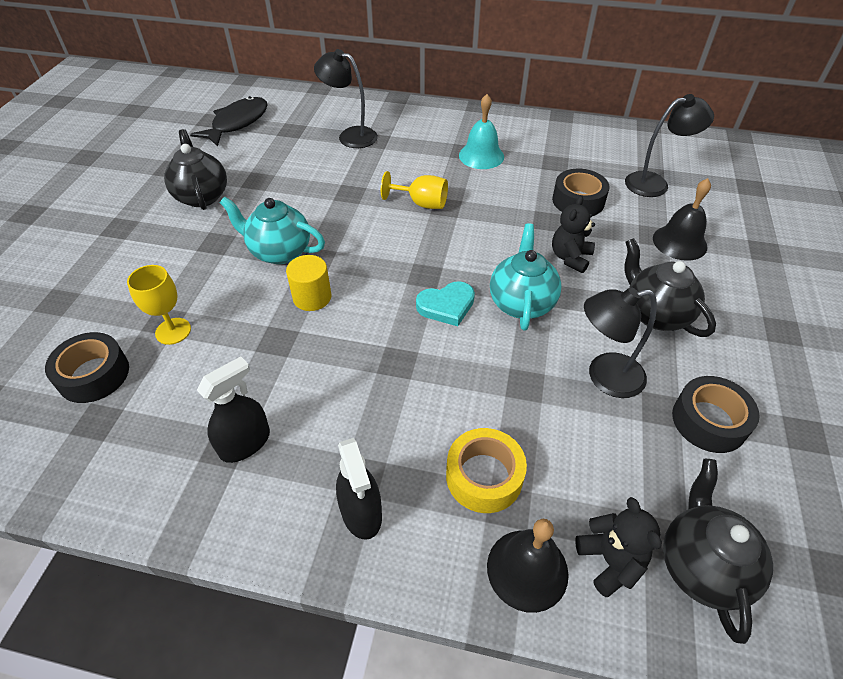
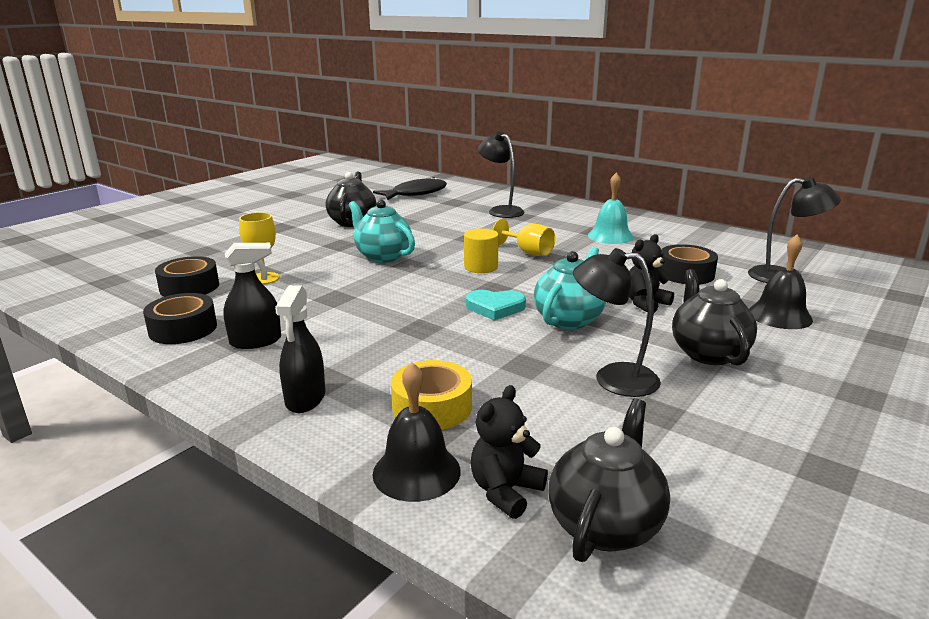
camera: 25 degrees right, 25 degrees down
yellow cylinder [286,255,331,311] -> yellow cylinder moved to [464,228,499,273]
black teddy bear [575,497,662,597] -> black teddy bear turned 150 degrees counterclockwise [470,385,548,519]
black tape [672,376,760,453] -> black tape moved to [143,293,217,344]

